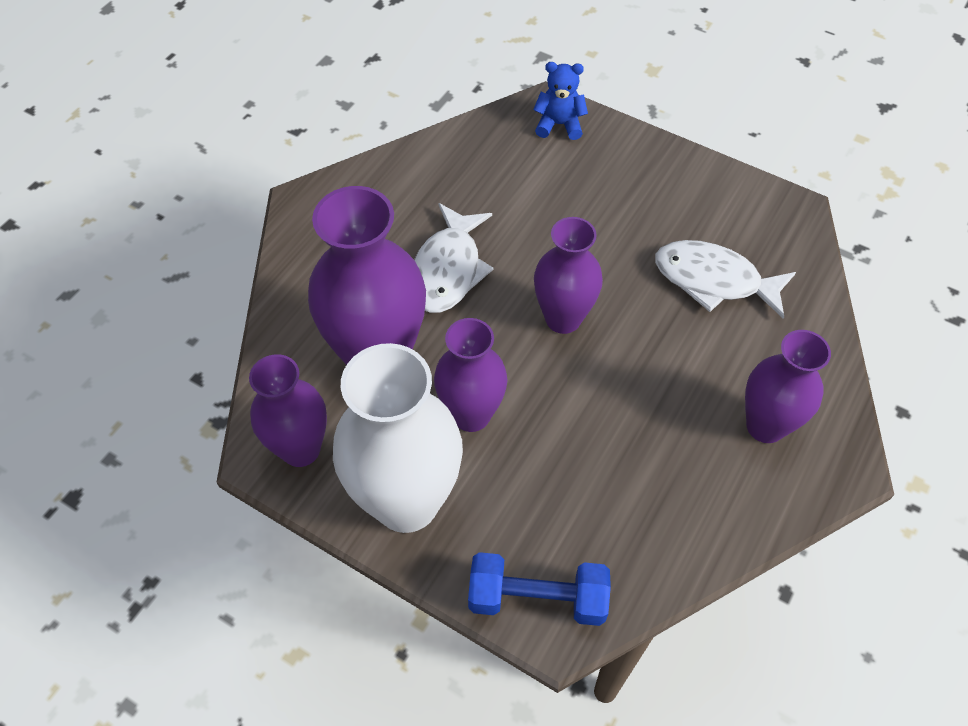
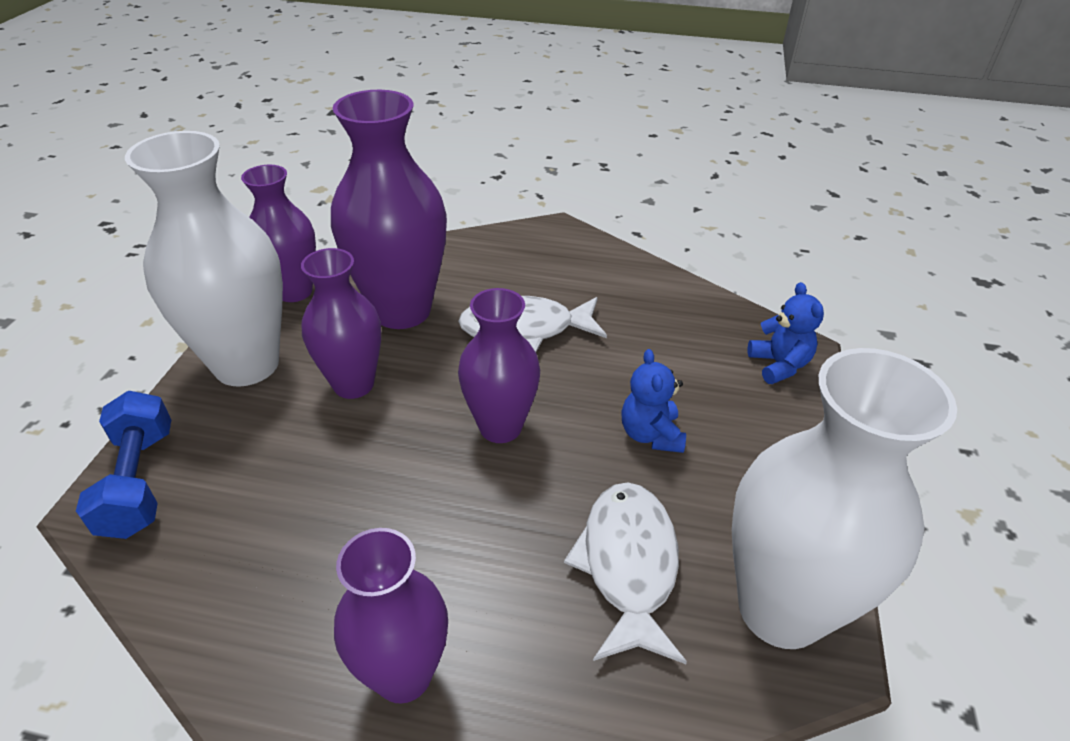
camera: 70 degrees right, 15 degrees down
none -> blue teddy bear [621,349,686,453]
none -> white vase [732,348,957,649]

